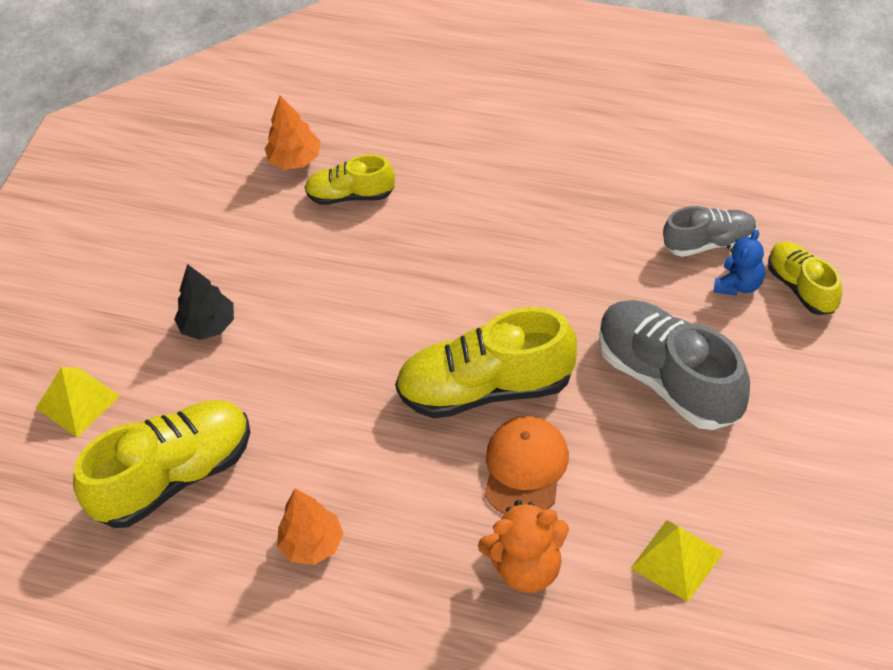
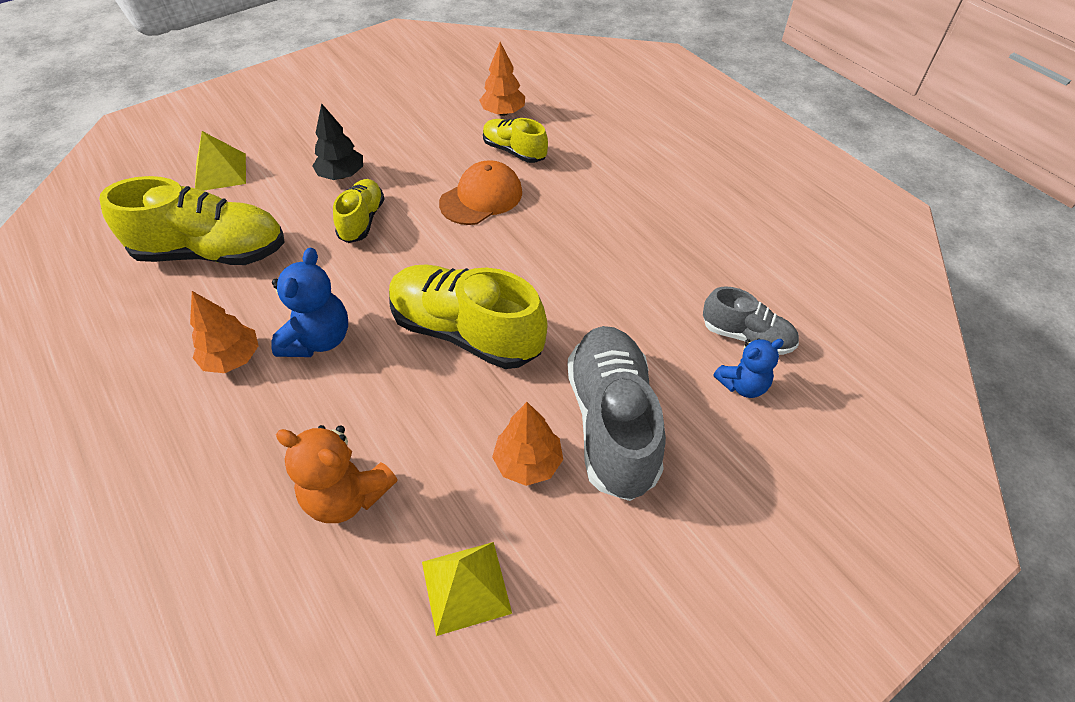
camera: 30 degrees right, 0 degrees up
orange cap [484,416,569,514] -> orange cap moved to [439,160,522,225]
yellow shoe [768,242,842,315] -> yellow shoe moved to [333,179,385,243]
none -> blue teddy bear [271,248,348,357]
none -> orange tree [492,402,563,486]

